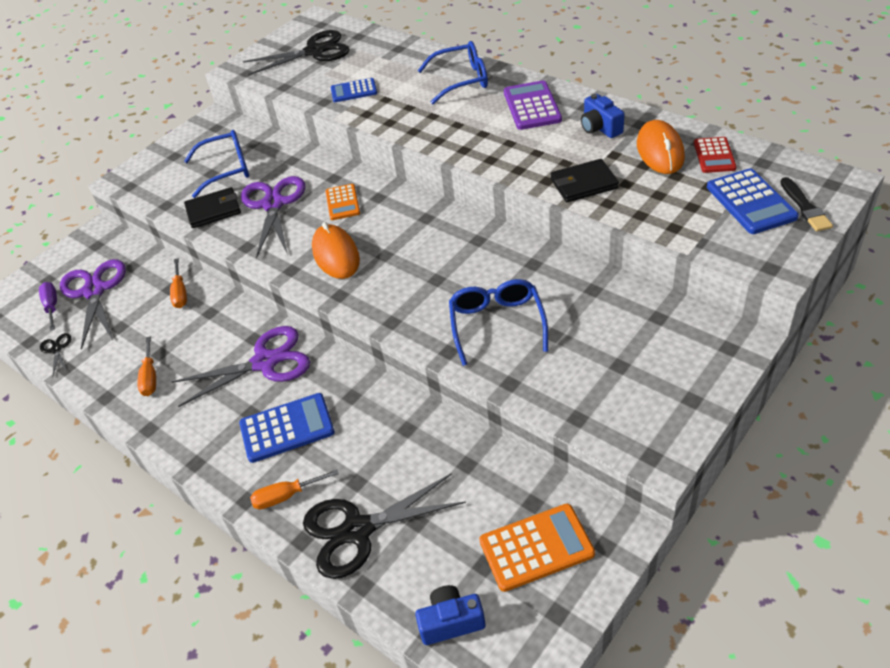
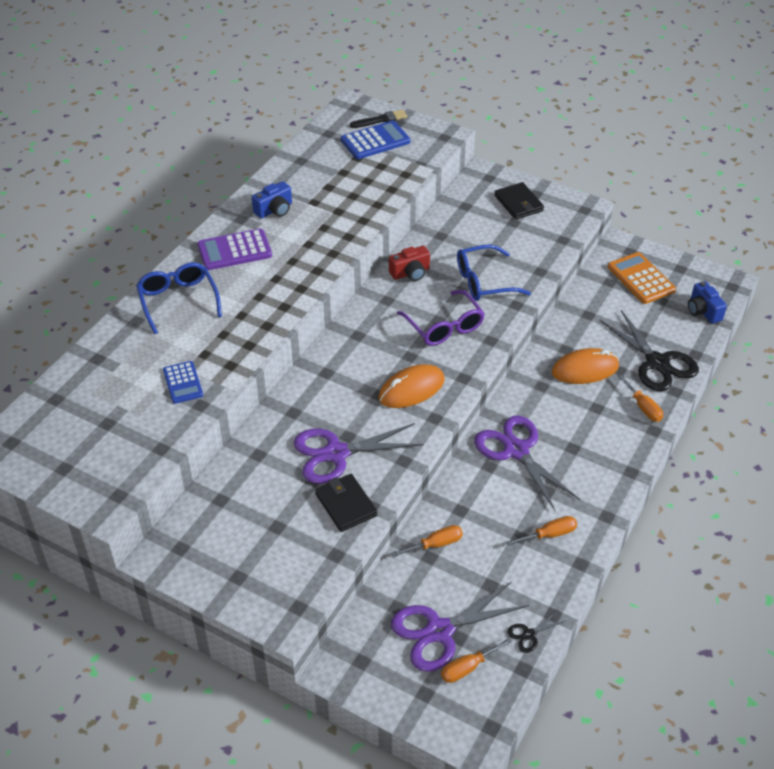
camera: 105 degrees left, 0 degrees up
purple screwdriver [39,282,57,331] -> orange screwdriver [441,638,512,683]
blue glasses [184,130,249,198] -> none
blue calculator [239,393,335,463] -> none
black scissors [243,30,350,76] -> none
orange calculator [326,184,360,220] -> none
black wallet [551,159,619,202] -> black wallet moved to [494,182,544,220]
orange mouse [637,120,685,174] -> orange mouse moved to [552,348,619,384]
red calculator [694,137,737,173] -> none
none -> red camera [389,246,430,281]
none -> purple glasses [397,290,485,346]

